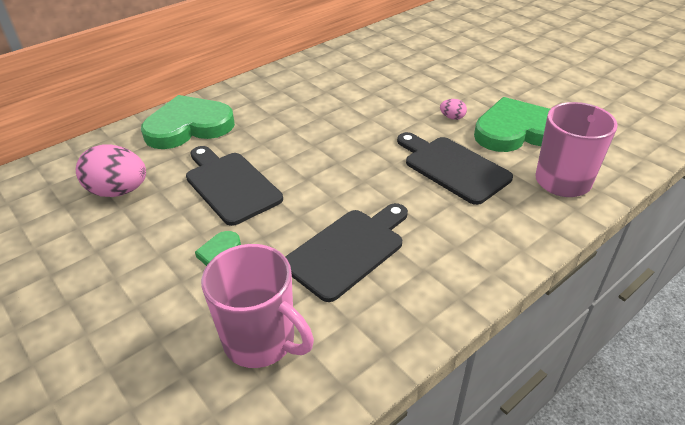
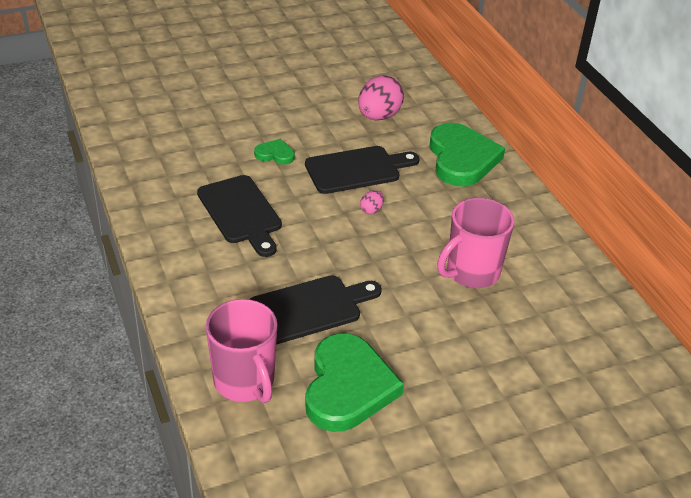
camera: 105 degrees right, 0 degrees up
pink mug [201,244,314,368] -> pink mug moved to [437,198,514,288]
pink egg [440,99,467,120] -> pink egg moved to [360,190,384,214]

